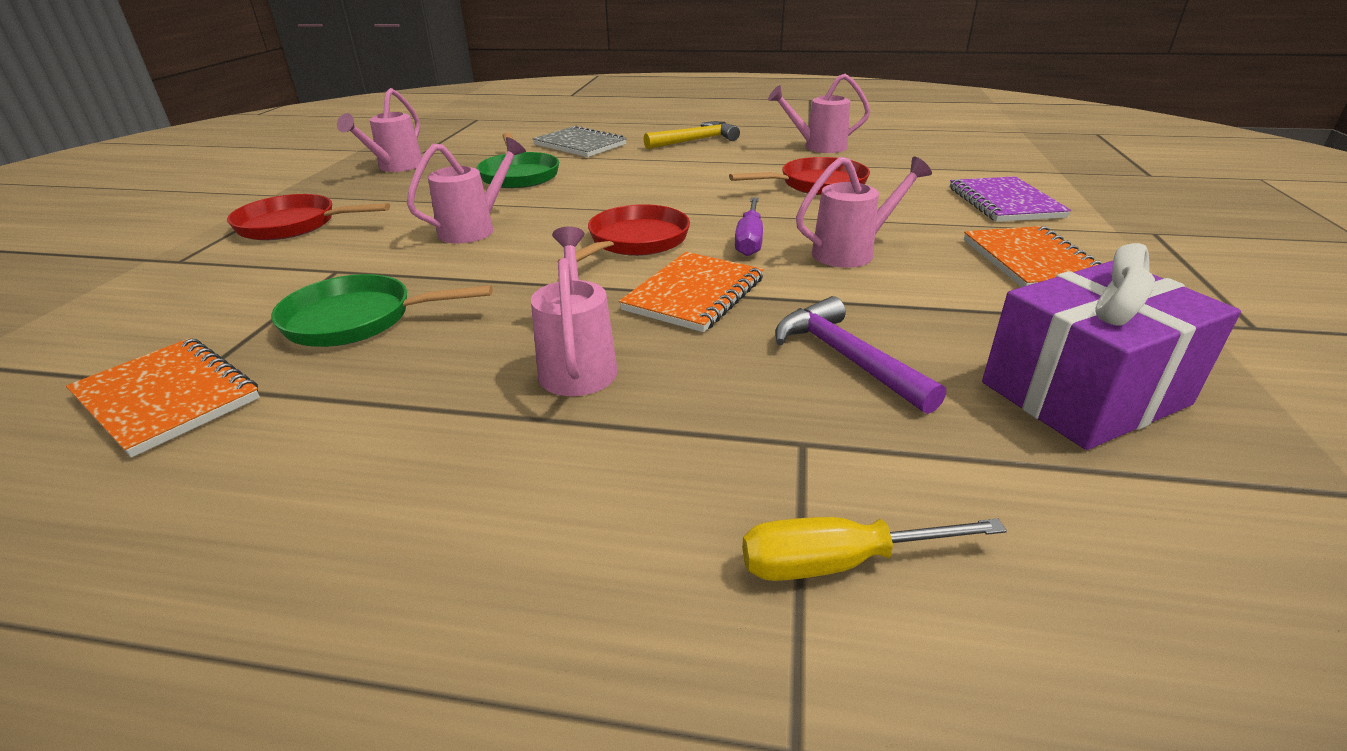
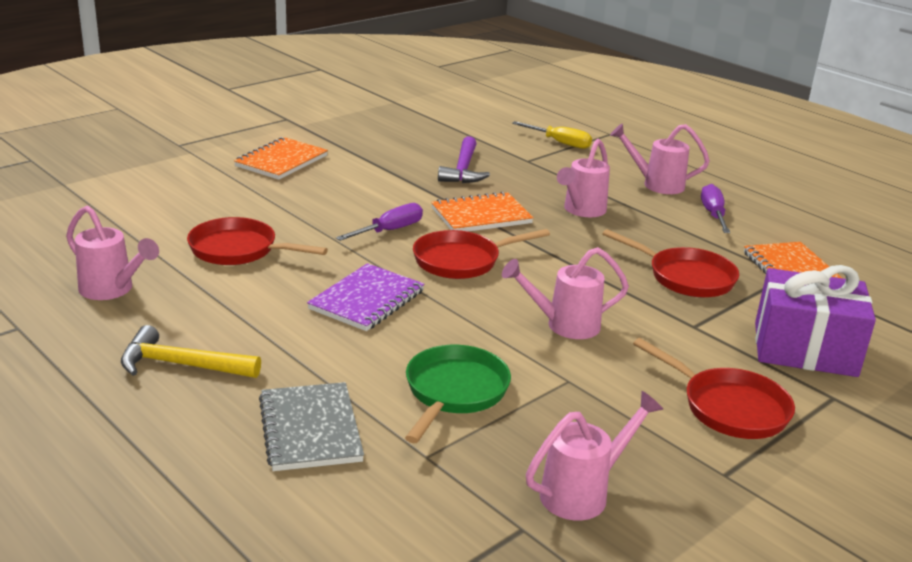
camera: 145 degrees left, 5 degrees down
green pan [271,274,493,347] -> red pan [603,229,739,297]
pink watering can [796,157,932,268] -> pink watering can moved to [610,123,710,194]
purple notebook [950,176,1071,222] -> purple notebook moved to [307,263,425,331]
purple gift [982,243,1241,450] -> purple gift moved to [755,265,876,377]
none -> purple screwdriver [701,184,730,233]

